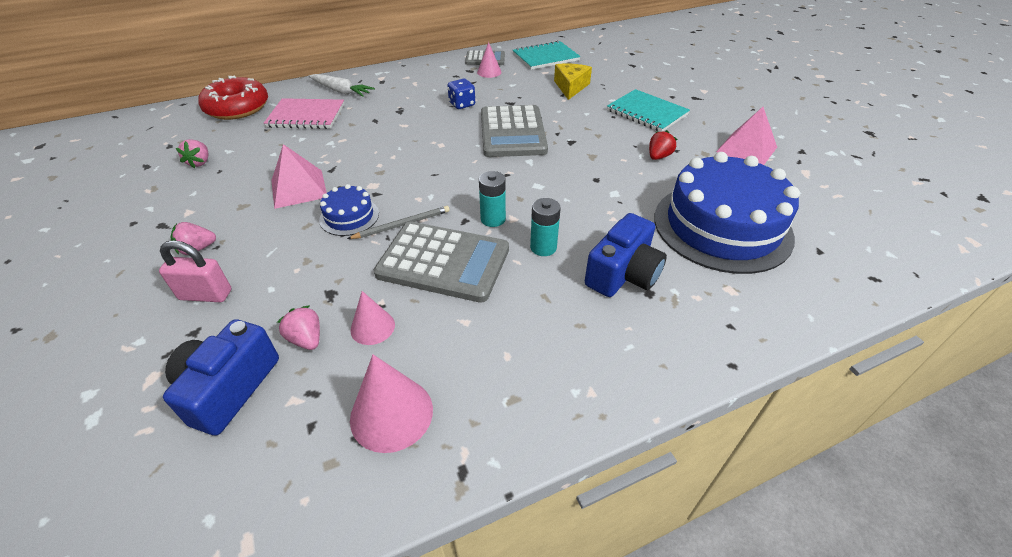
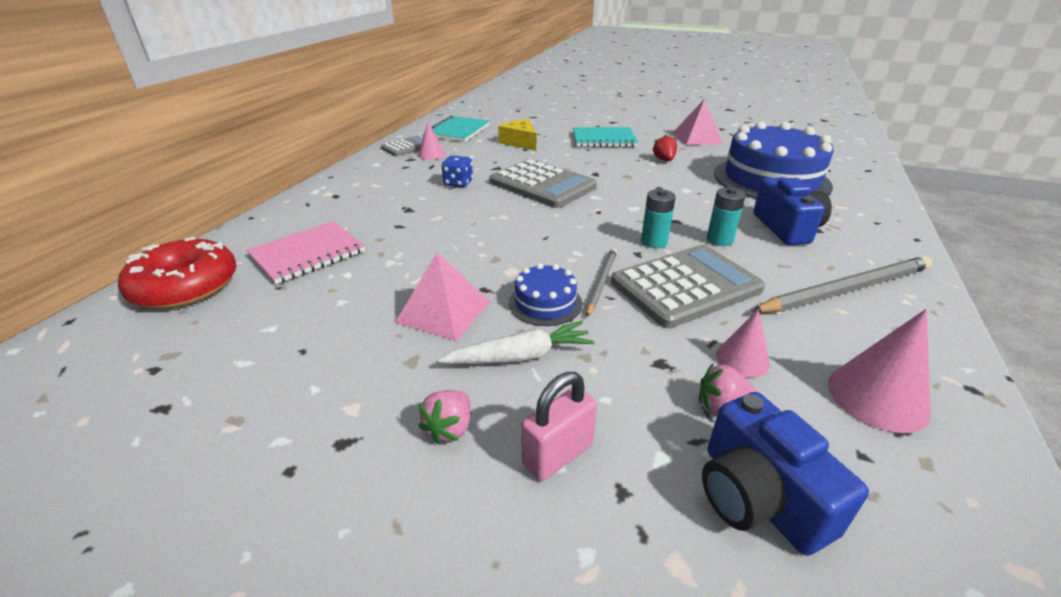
camera: 45 degrees left, 10 degrees down
pink strawberry [176,139,208,168] -> none
white carrot [309,74,375,97] -> white carrot moved to [438,321,595,364]
none -> grey pencil [752,256,932,313]

